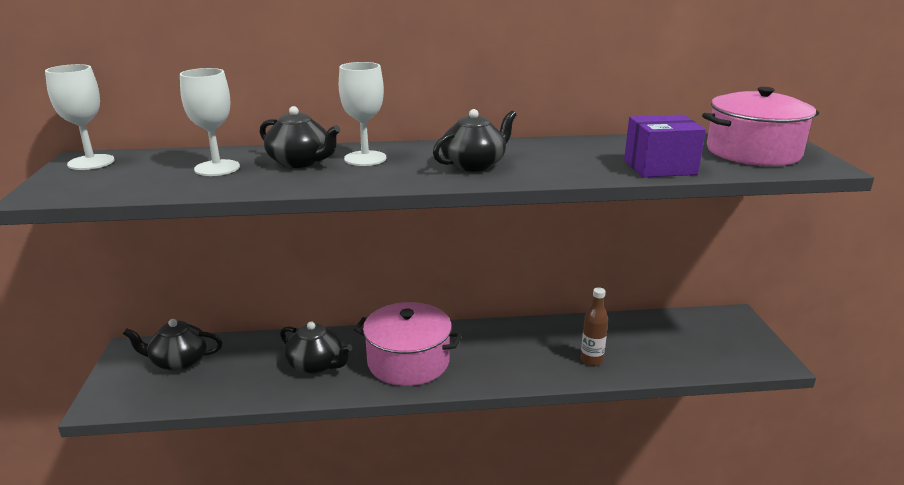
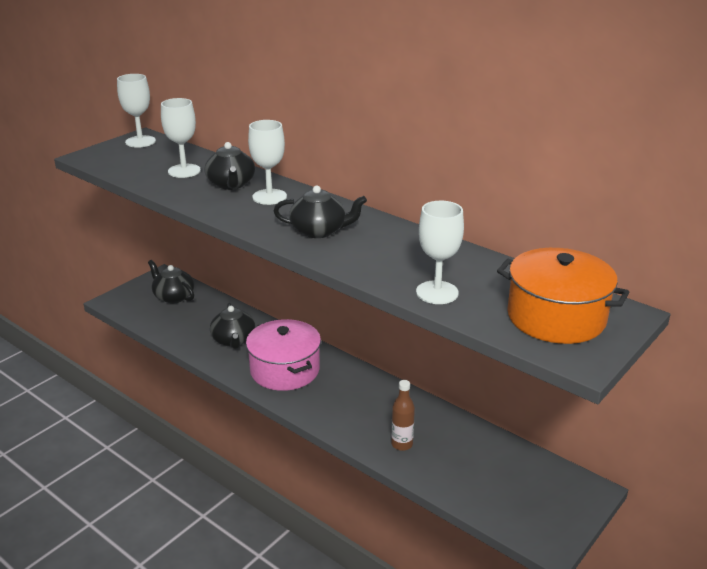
camera: 45 degrees right, 5 degrees up
purple box [624,115,706,178] -> white goblet [416,201,464,304]
pink pot [702,87,819,166] -> orange pot [497,248,630,344]

